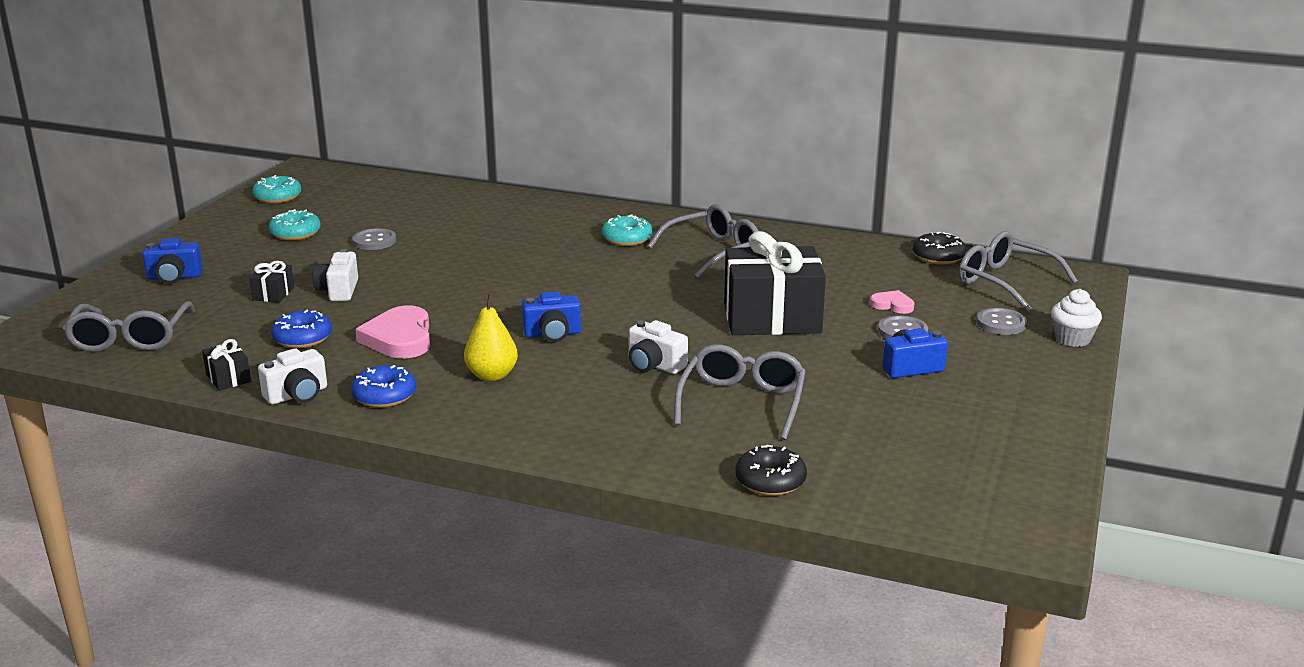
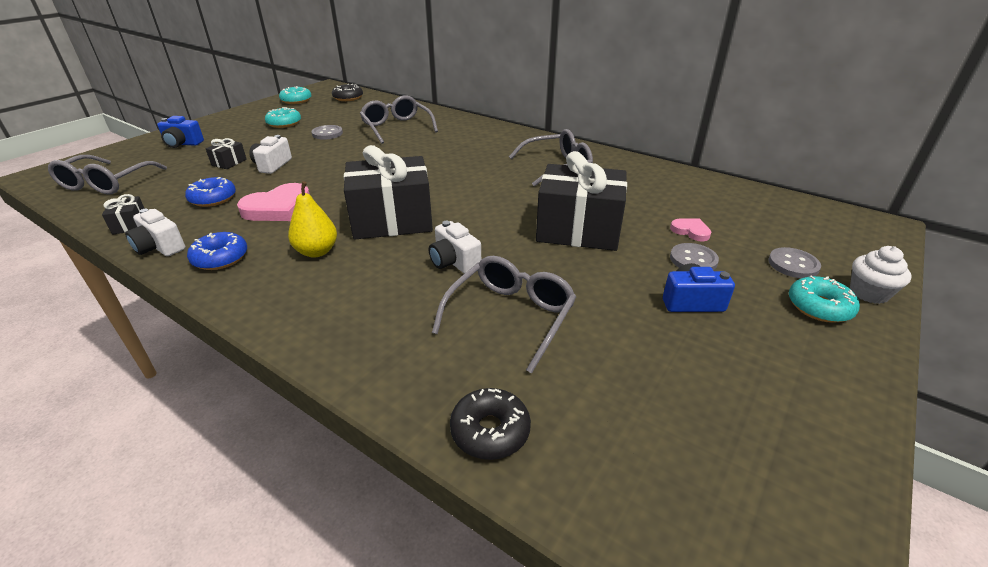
camera: 15 degrees right, 10 degrees up
white camera [258,348,327,405] -> white camera turned 60 degrees clockwise [125,209,186,256]
pink heart [355,305,430,359] -> pink heart turned 135 degrees counterclockwise [237,183,310,221]
blue camera [522,291,581,342] -> black gift [344,145,433,240]
turquoise donut [602,214,653,246] -> turquoise donut moved to [789,276,860,323]
black donut [913,232,966,265] -> black donut moved to [332,84,363,101]
grey glasses [959,231,1078,312] -> grey glasses moved to [360,95,438,144]

